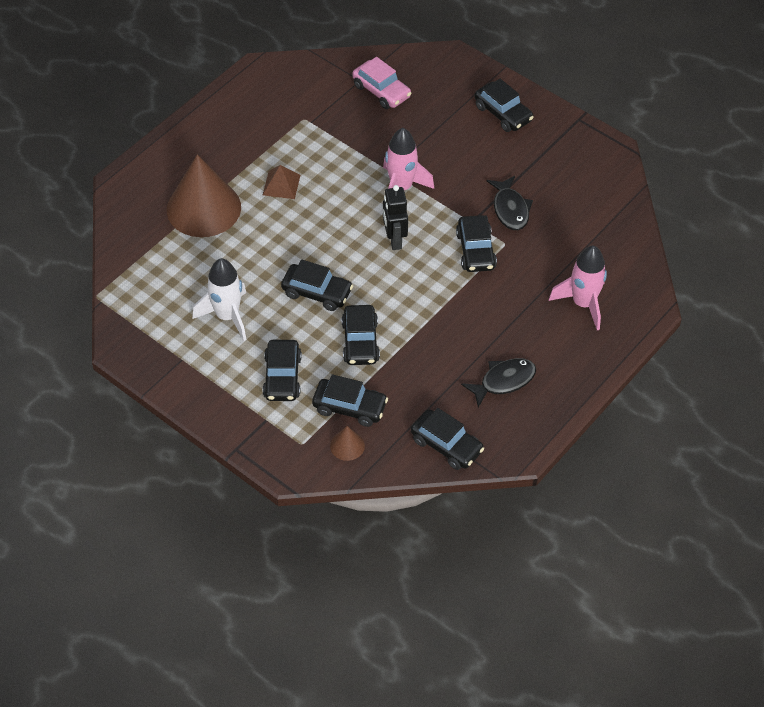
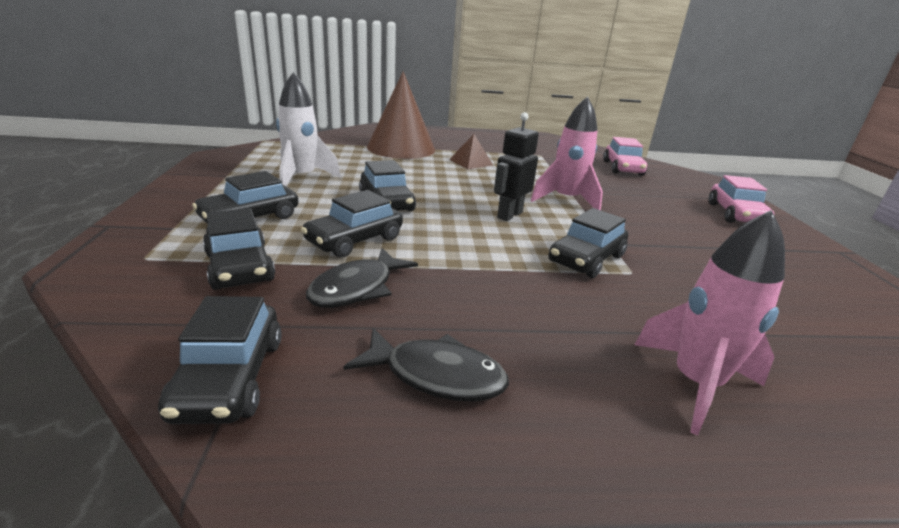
camera: 45 degrees right, 25 degrees down
brown cone [330,426,365,461] -> none
black car [474,79,534,132] -> pink car [708,175,774,223]
black fish [487,176,533,230] -> black fish moved to [306,248,418,308]

